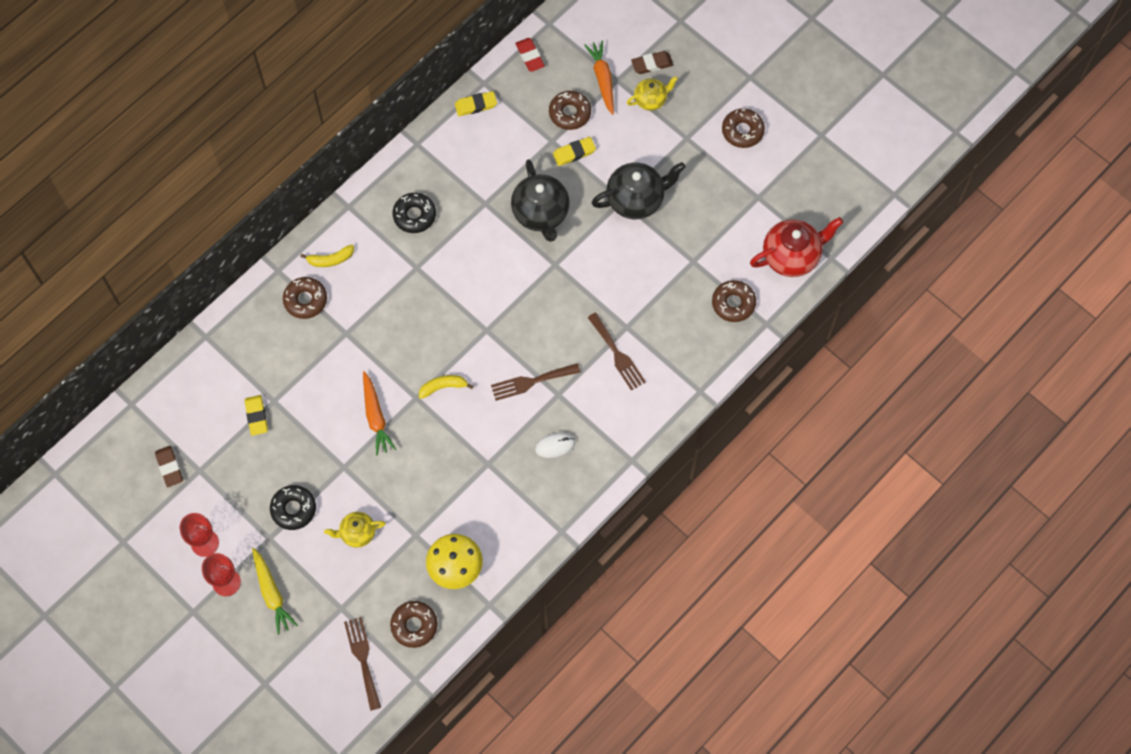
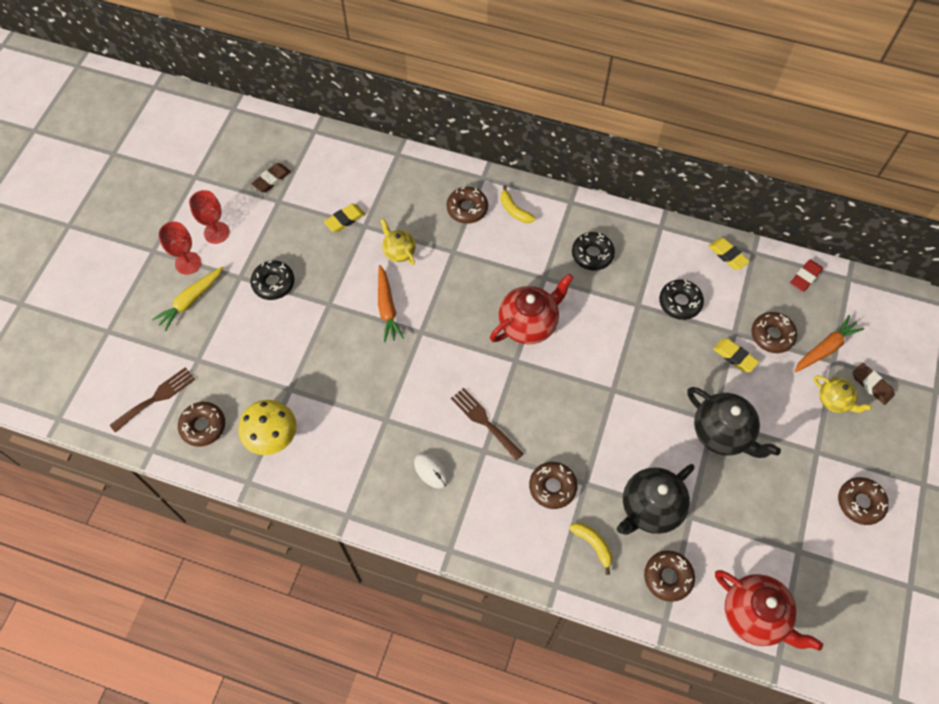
camera: 65 degrees right, 5 degrees down
yellow teapot [324,512,386,548] -> yellow teapot moved to [380,218,416,265]
orange carrot [363,371,396,455] -> orange carrot turned 60 degrees counterclockwise [378,265,404,342]
yellow banana [419,375,473,399] -> yellow banana moved to [569,523,612,575]
black teapot [511,159,570,242] -> black teapot moved to [617,464,695,535]
brown fork [587,312,646,391] -> brown donut [529,462,578,509]
none -> red teapot [490,274,573,344]
none -> black donut [659,279,704,320]

